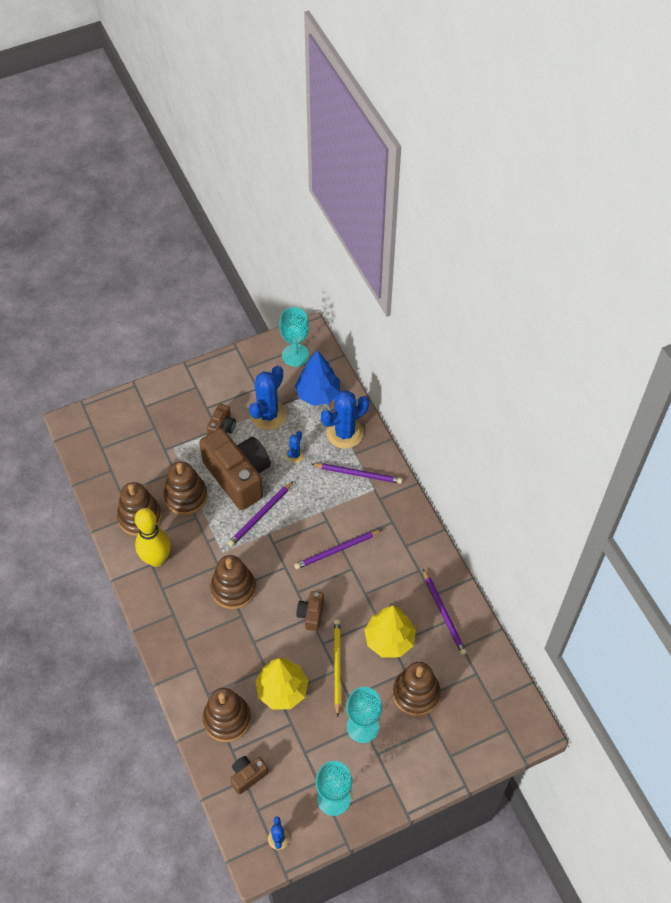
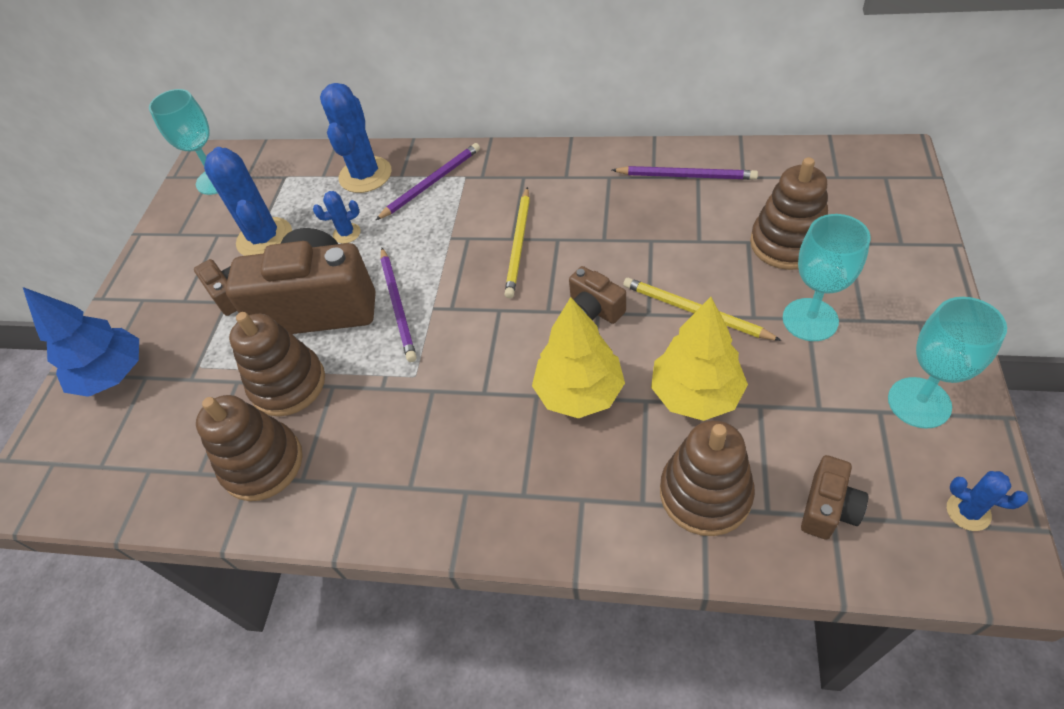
camera: 50 degrees left, 5 degrees down
yellow bowling pin [135,508,171,567] -> none
brown stacking toy [210,555,256,609] -> none
brown camera [230,756,268,795] -> brown camera turned 150 degrees counterclockwise [801,455,868,540]
blue cactus [286,431,304,463] -> blue cactus turned 75 degrees counterclockwise [313,191,361,244]
purple pencil [294,530,382,569] -> yellow pencil [504,187,530,298]
blue tree [295,350,340,406] -> blue tree moved to [23,287,139,397]
yellow tree [364,606,416,657] -> yellow tree moved to [532,297,625,418]

